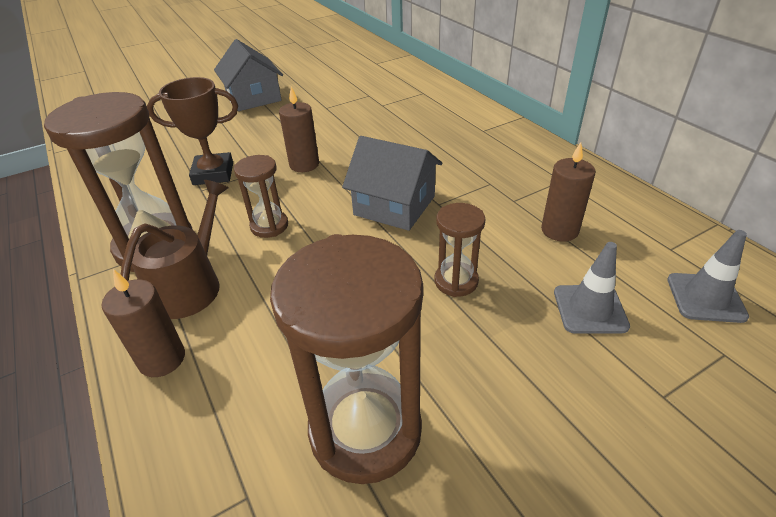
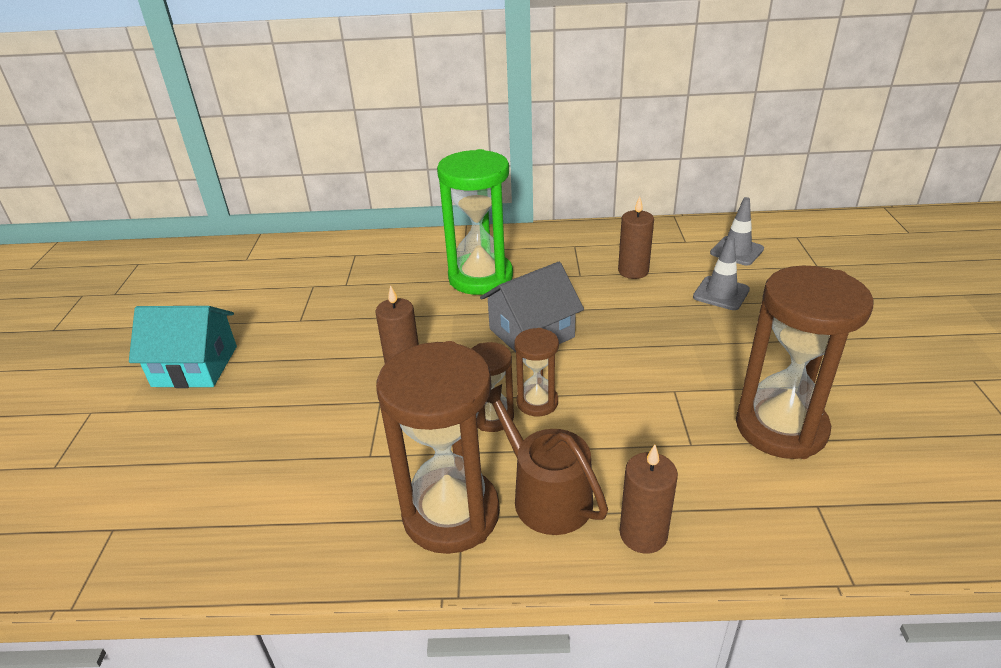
camera: 60 degrees left, 5 degrees down
brown trophy [147,77,238,185] -> none
grey house [214,39,283,111] -> turquoise house [129,306,237,388]
brown hourglass [435,203,485,297] -> brown hourglass moved to [514,328,559,416]
none -> green hourglass [437,149,513,295]

